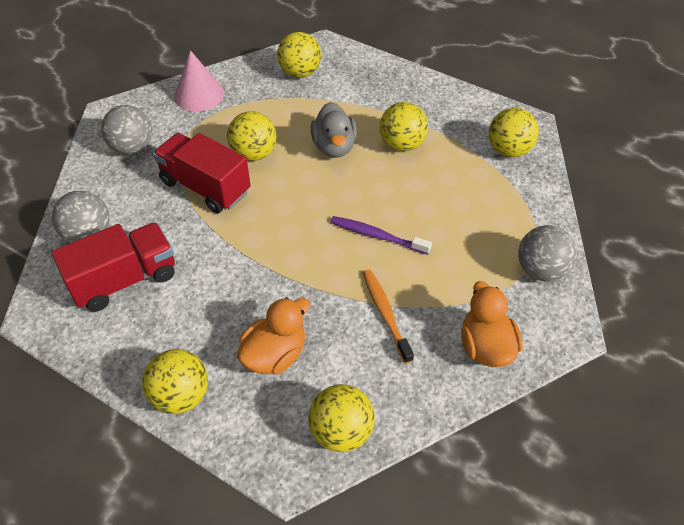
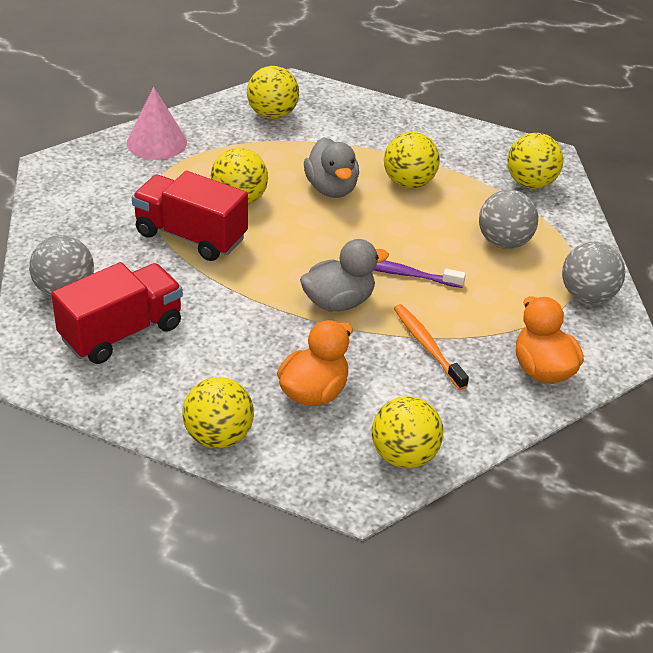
camera: 10 degrees left, 10 degrees down
grey ball [101,105,152,154] -> grey ball moved to [479,190,538,249]
none -> grey duck [300,239,389,312]

